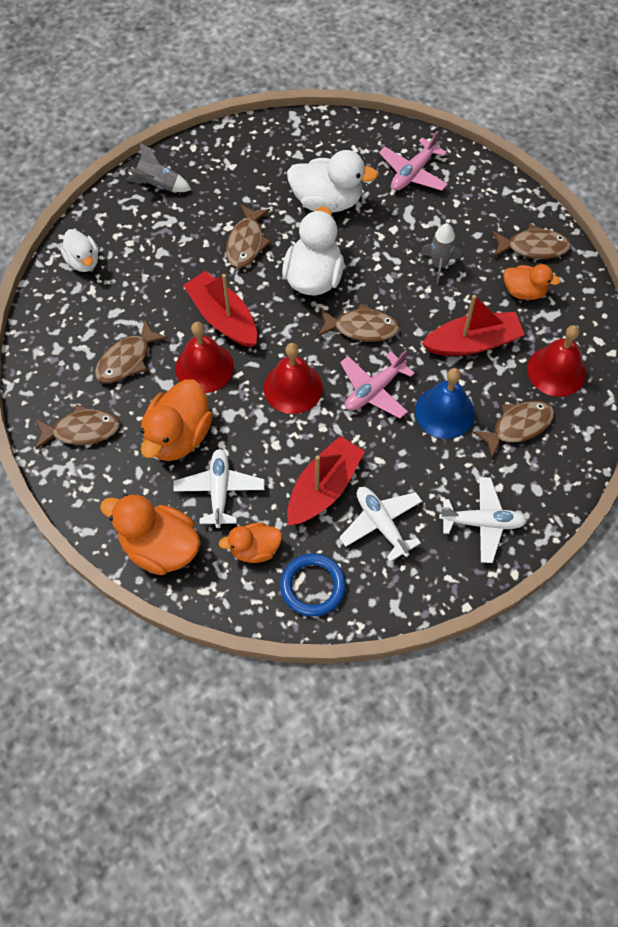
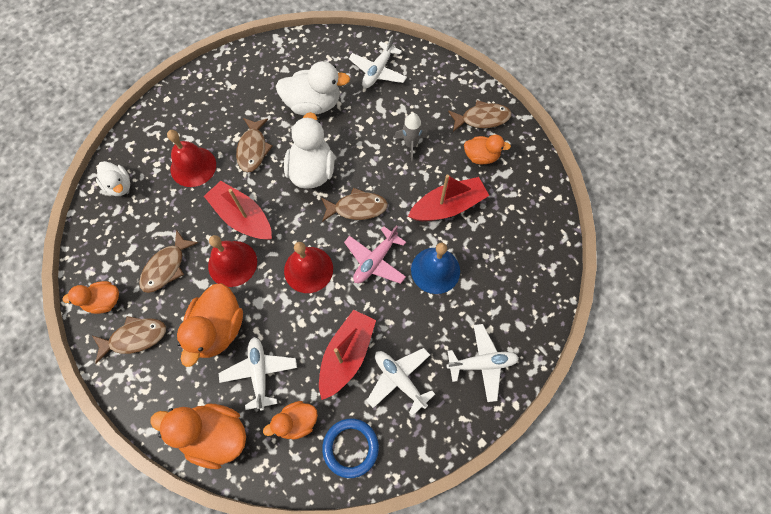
camera: 10 degrees left, 5 degrees up
grey rocket [127,143,191,192] -> none
pink plane [379,131,448,191] -> white plane [349,35,407,88]
brown fish [472,401,554,458] -> none
red bell [527,325,586,397] -> red bell moved to [167,130,216,187]
none -> orange duck [62,281,119,314]

